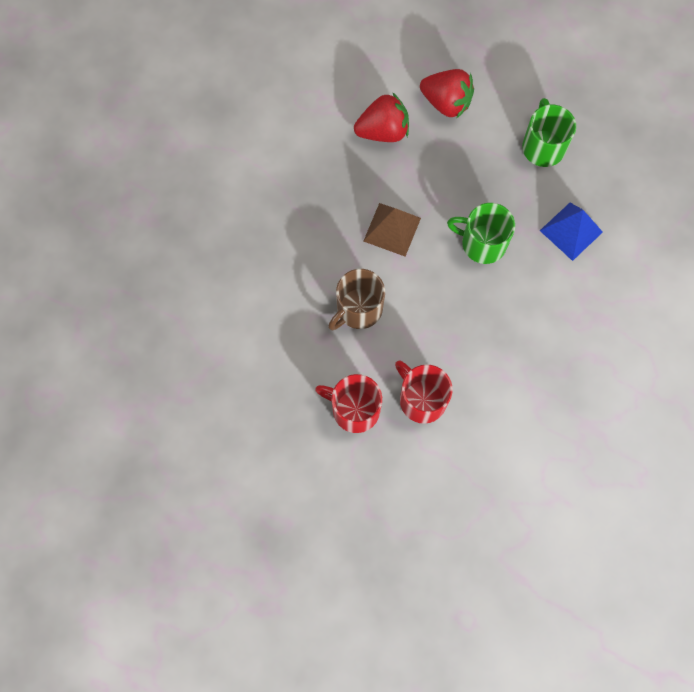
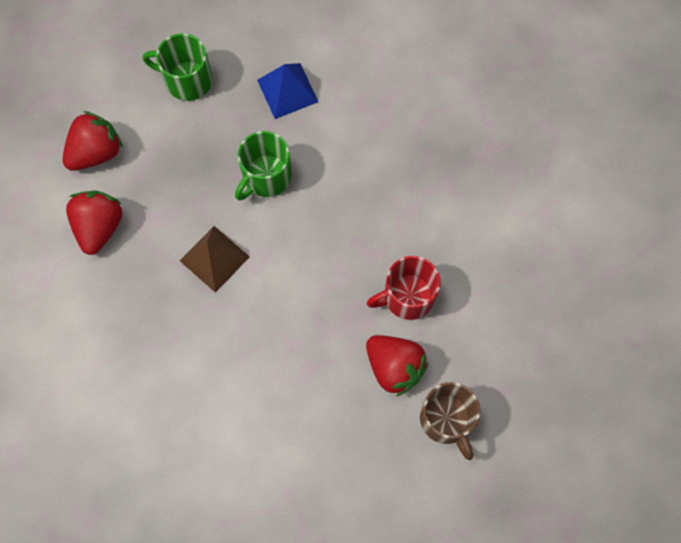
camera: 70 degrees left, 0 degrees up
red mug [315,374,382,433] -> red strawberry [366,335,428,396]
brown mug [328,269,385,330] -> brown mug moved to [420,382,480,460]

